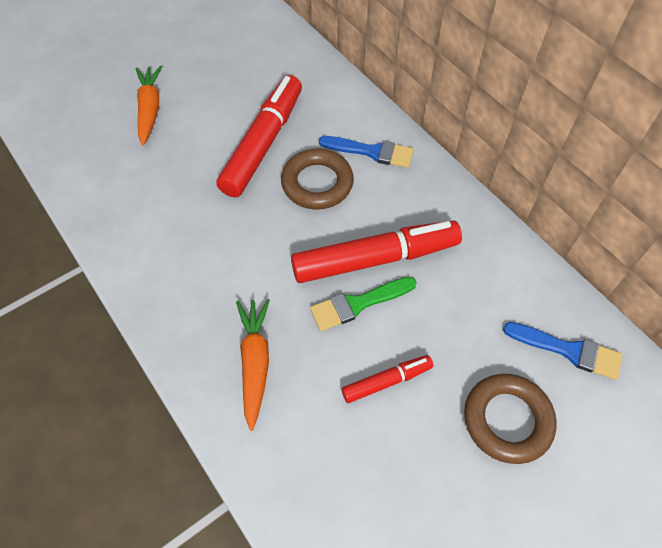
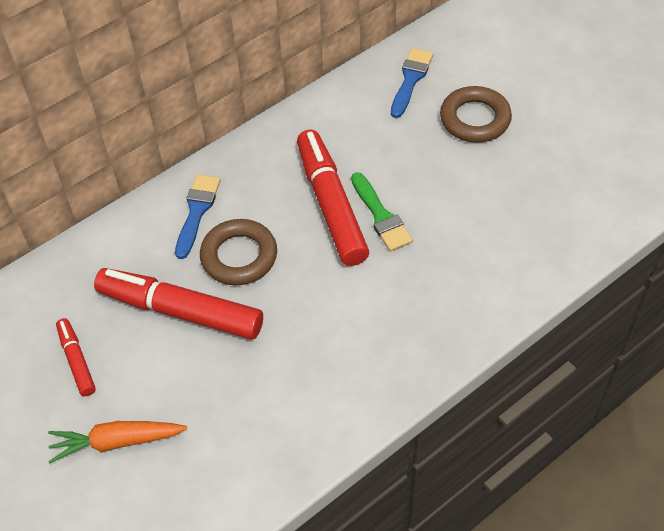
camera: 90 degrees left, 5 degrees down
orange carrot [236,299,270,431] -> none
red marker [341,355,433,403] -> red marker moved to [56,318,96,396]

